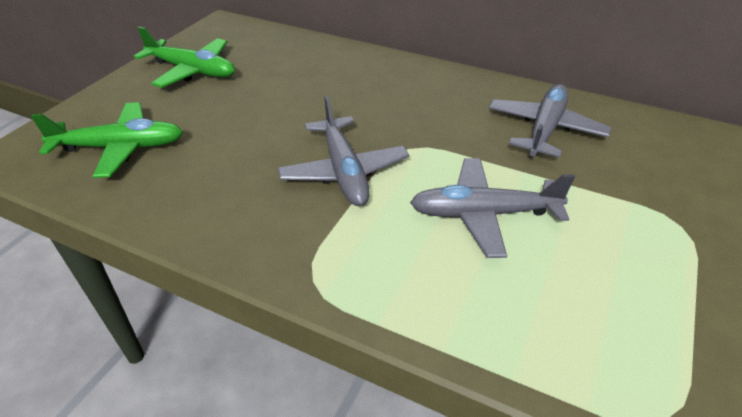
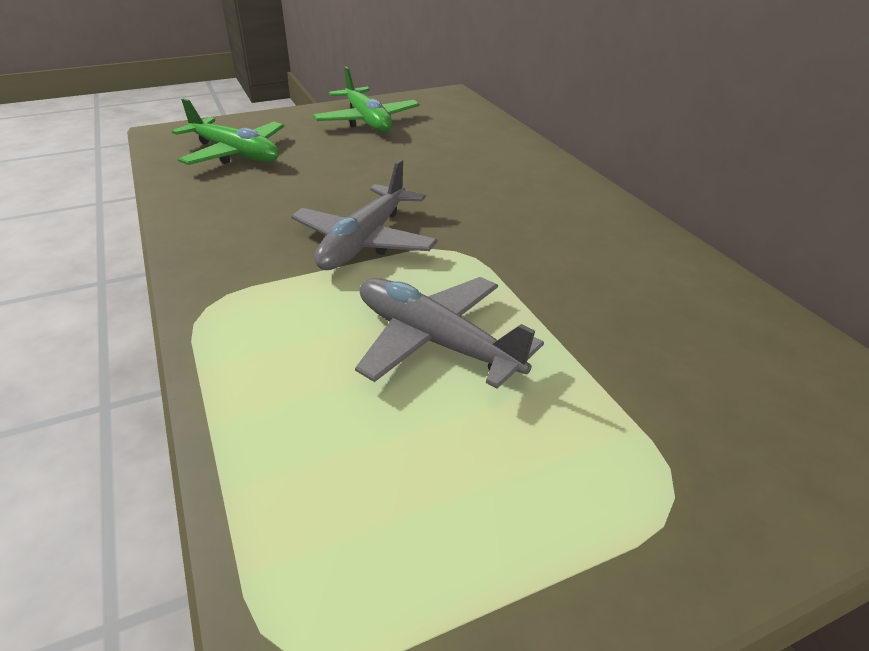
camera: 40 degrees right, 5 degrees down
grey plane [489,84,611,157] -> none

